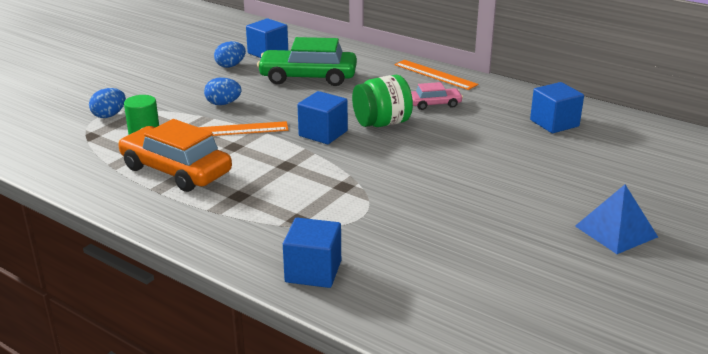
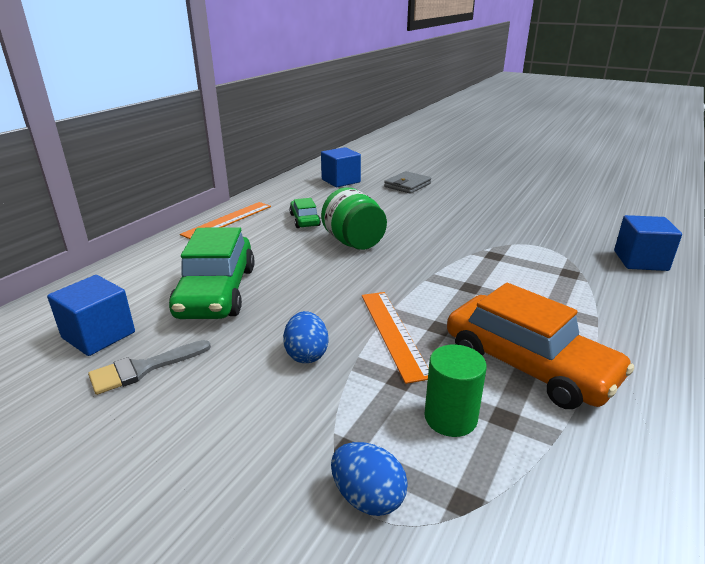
camera: 95 degrees left, 0 degrees up
orange car [118,119,232,192] -> orange car turned 75 degrees counterclockwise [447,283,634,409]
blue egg [214,41,246,68] -> grey brush [88,340,211,395]
blue cube [298,91,348,144] -> none
pink car [411,82,463,110] -> green car [289,198,321,228]
blue pyramid [575,185,658,254] -> none
none -> grey wallet [384,171,432,194]

